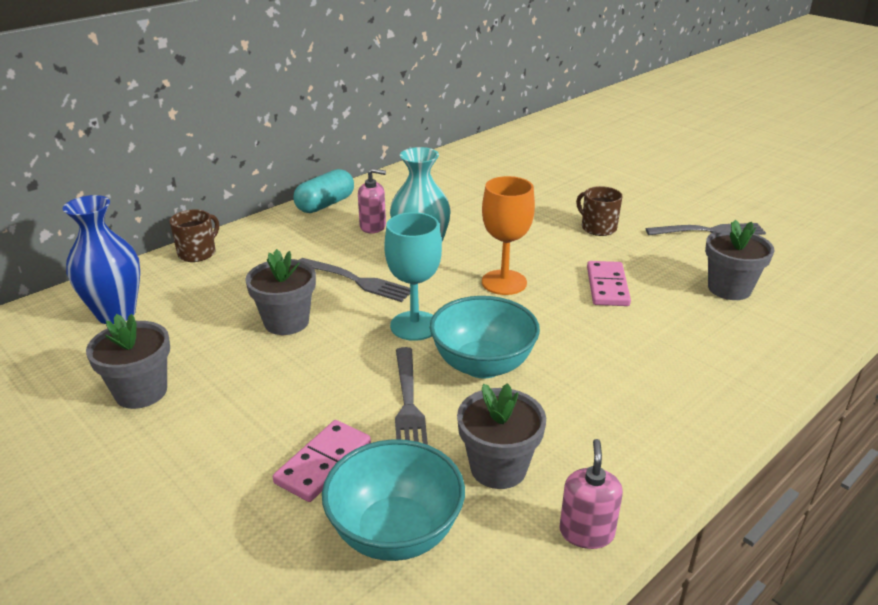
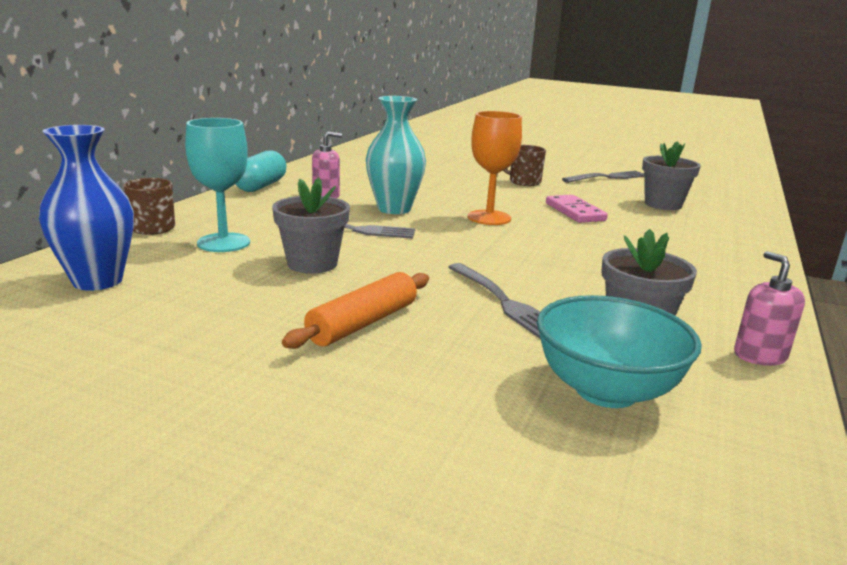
camera: 25 degrees left, 10 degrees down
grey flower pot [86,314,170,409] -> none
pink domino [273,420,371,502] -> none
turquoise goblet [384,212,442,341] -> turquoise goblet moved to [185,118,250,252]
turquoise bowl [430,296,540,379] -> none
none -> orange rolling pin [282,272,429,349]

